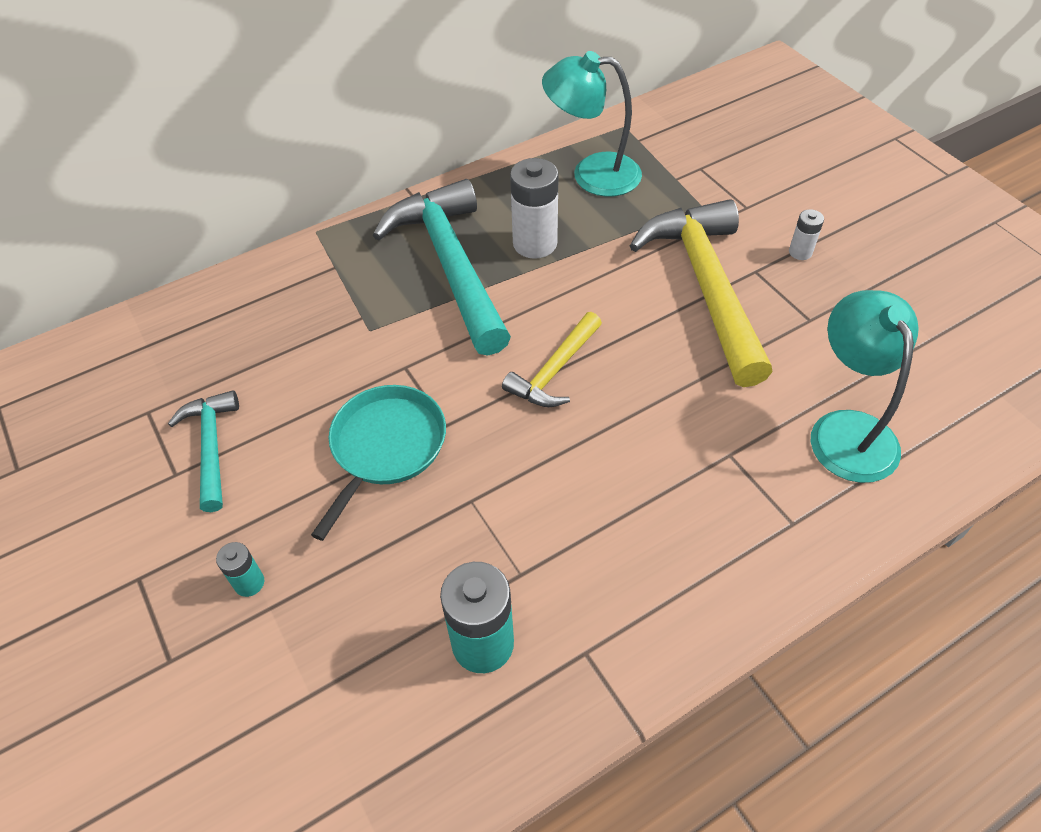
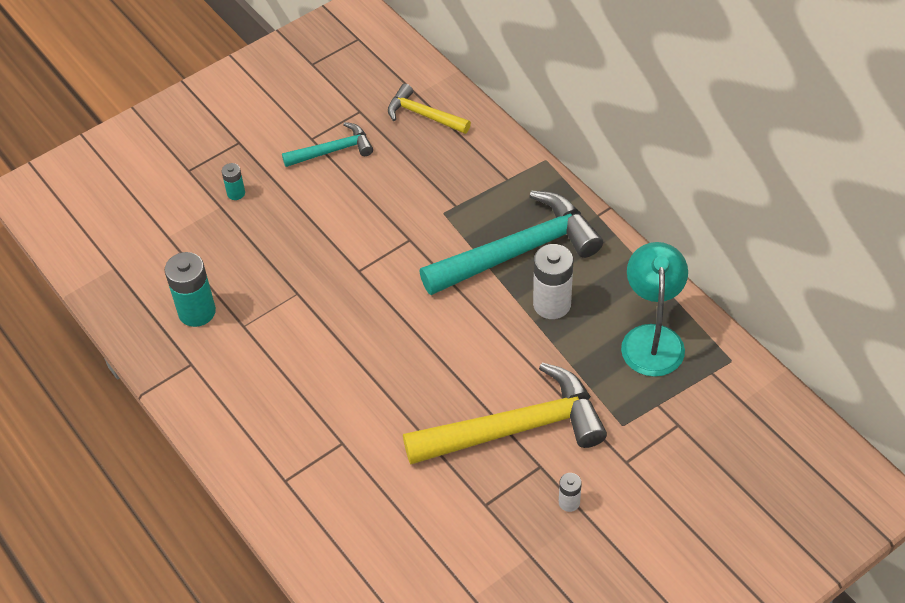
camera: 85 degrees right, 0 degrees up
turquoise pan [311,385,446,541] -> none
yellow hammer [502,312,602,407] -> yellow hammer moved to [388,84,471,134]
turquoise lamp [811,290,919,483] -> none

